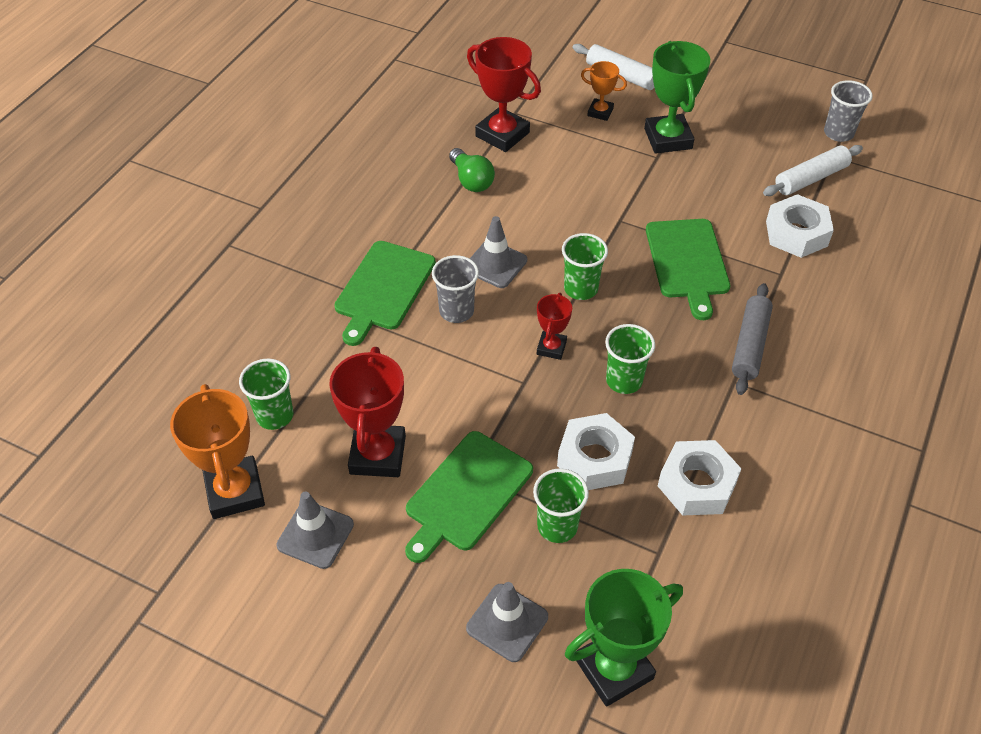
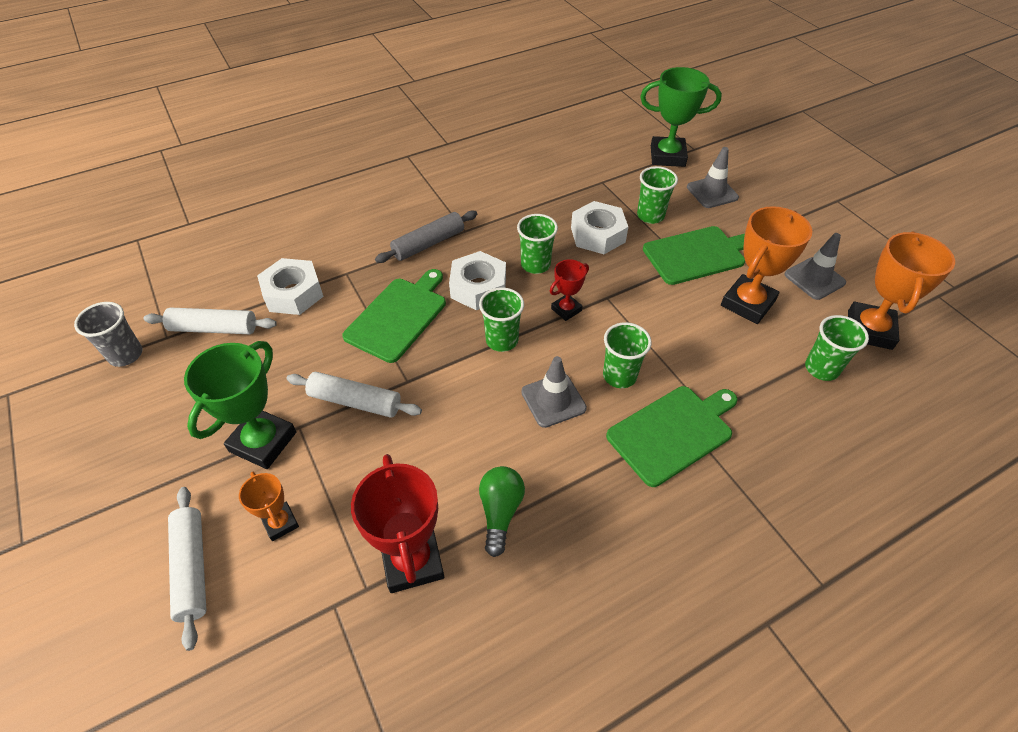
camera: 145 degrees left, 0 degrees up
red trophy [329,347,406,477] -> orange trophy [721,206,812,324]
grey cup [432,255,479,323] -> green cup [603,322,652,388]
white nut [658,440,741,516] -> white nut moved to [449,251,506,310]
none -> white rolling pin [286,372,422,418]

